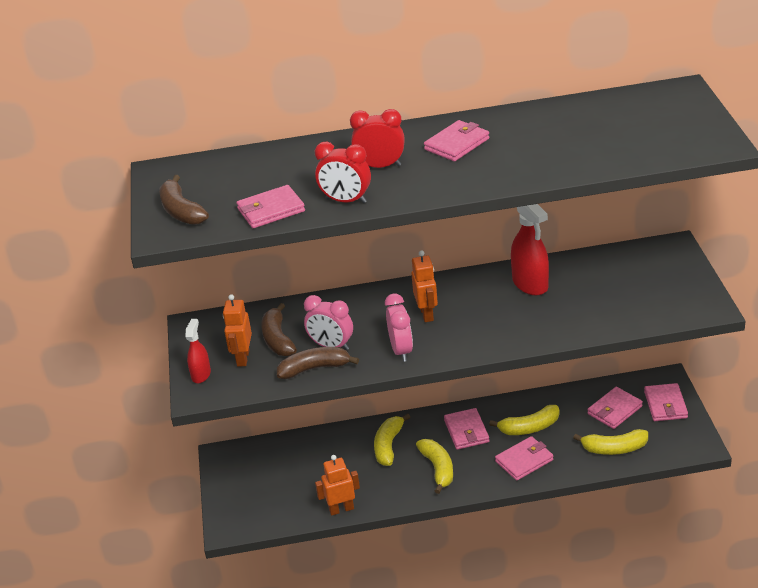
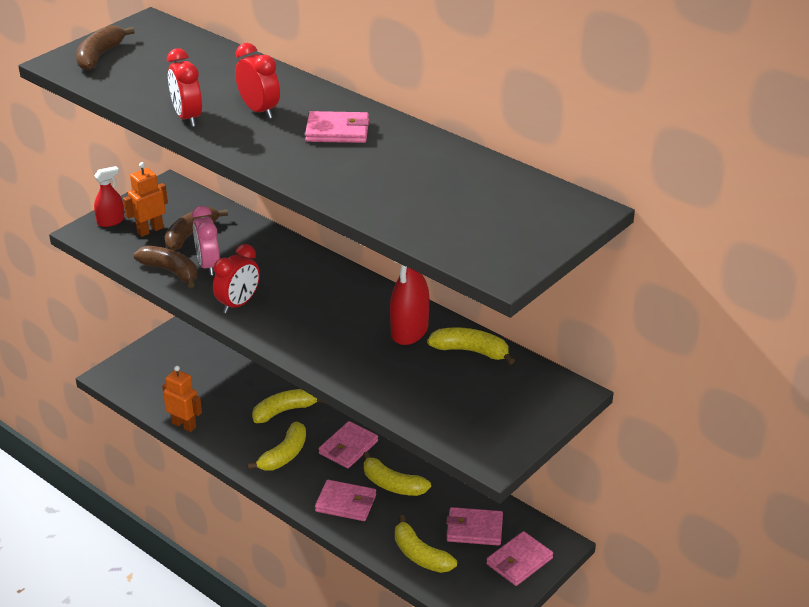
camera: 45 degrees right, 0 degrees up
pink wallet [236,185,305,228] -> none
pink clock [385,294,413,362] -> red clock [213,244,260,313]
orange robot [411,250,438,322] -> none
none -> yellow banana [427,327,515,365]

